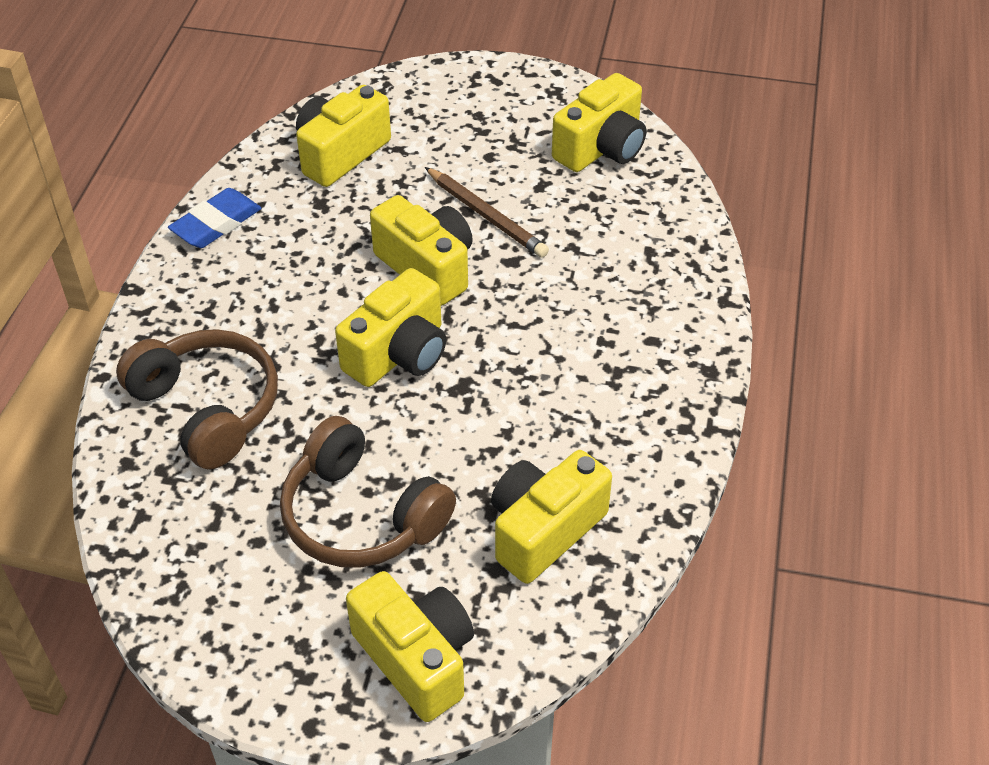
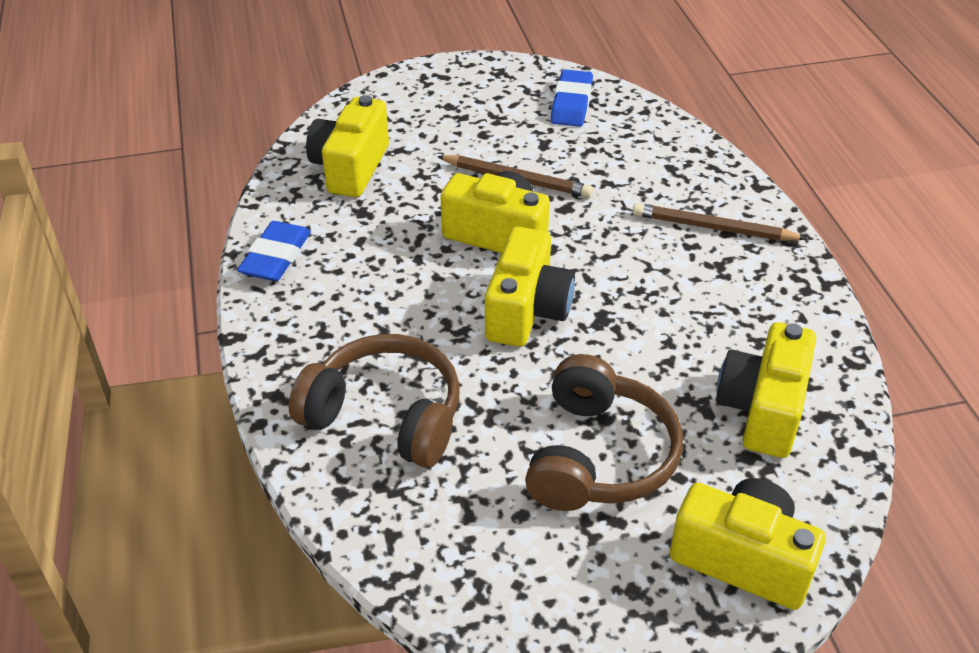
camera: 25 degrees left, 5 degrees down
brown headphones [280,416,456,568] -> brown headphones turned 90 degrees counterclockwise [525,354,683,511]
yellow camera [552,73,646,172] -> blue eraser [551,69,593,127]
none -> brown pencil [632,203,807,241]

